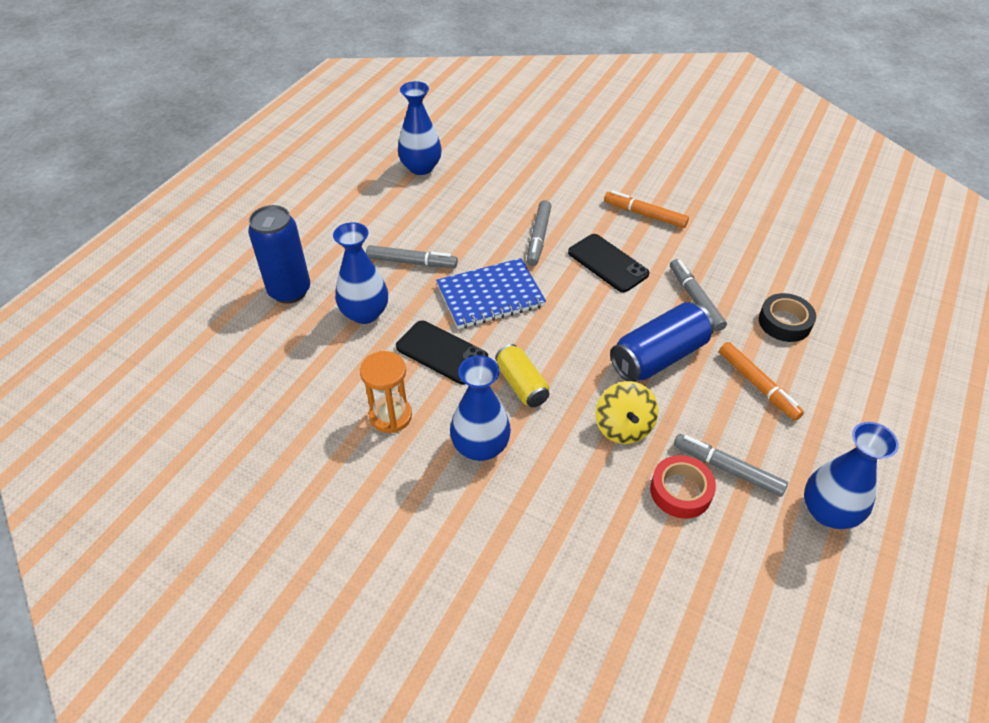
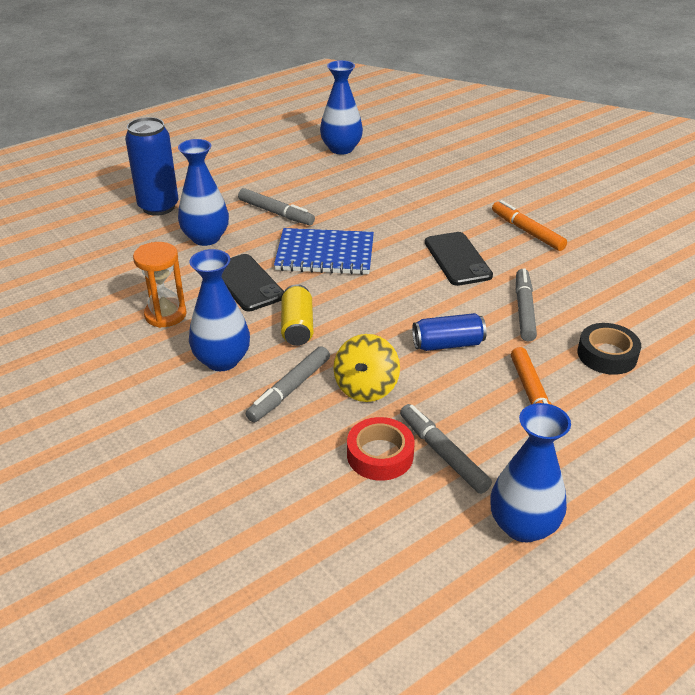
camera: 25 degrees right, 10 degrees down
grey marker [527,200,551,266] -> grey marker moved to [246,346,330,422]
blue can [610,302,714,382] -> blue can [412,313,487,351], size x0.63

